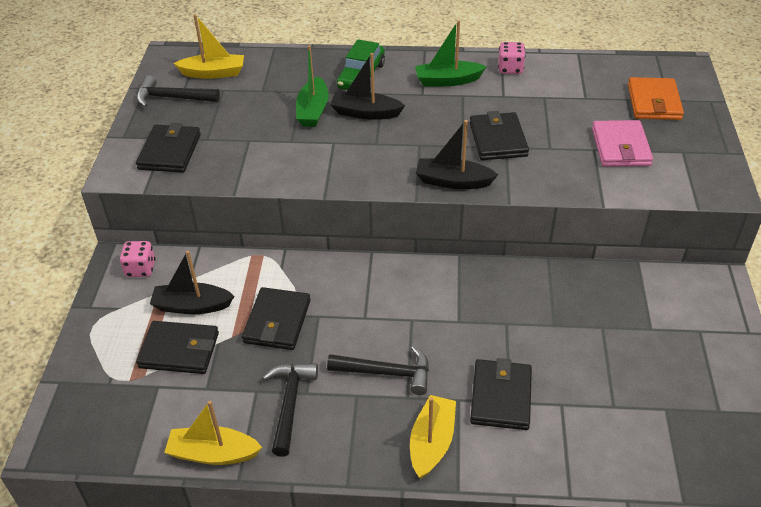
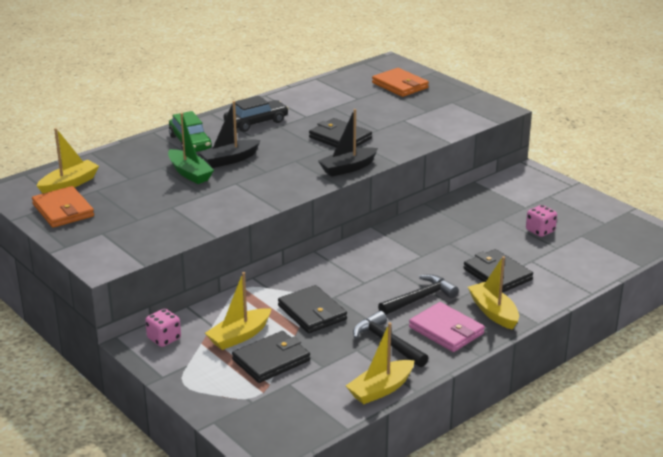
camera: 45 degrees left, 15 degrees down
black wallet [136,123,201,173] -> none
black hammer [137,75,220,107] -> orange wallet [32,186,94,228]
black boat [150,251,234,314] -> yellow boat [205,272,271,350]
green boat [415,20,487,86] -> black car [224,96,289,132]
pink dice [498,42,525,74] -> pink dice moved to [526,205,557,237]
pink wallet [592,120,653,167] -> pink wallet moved to [409,302,485,352]

